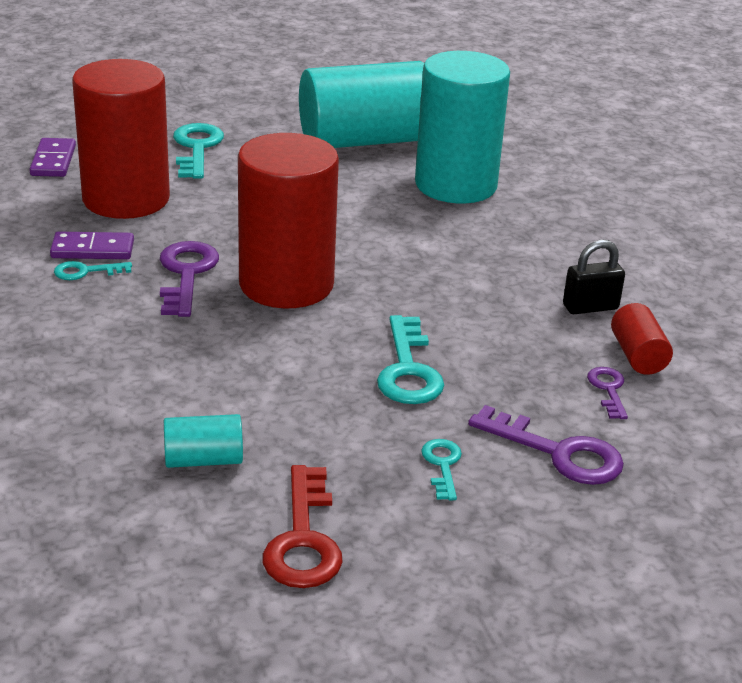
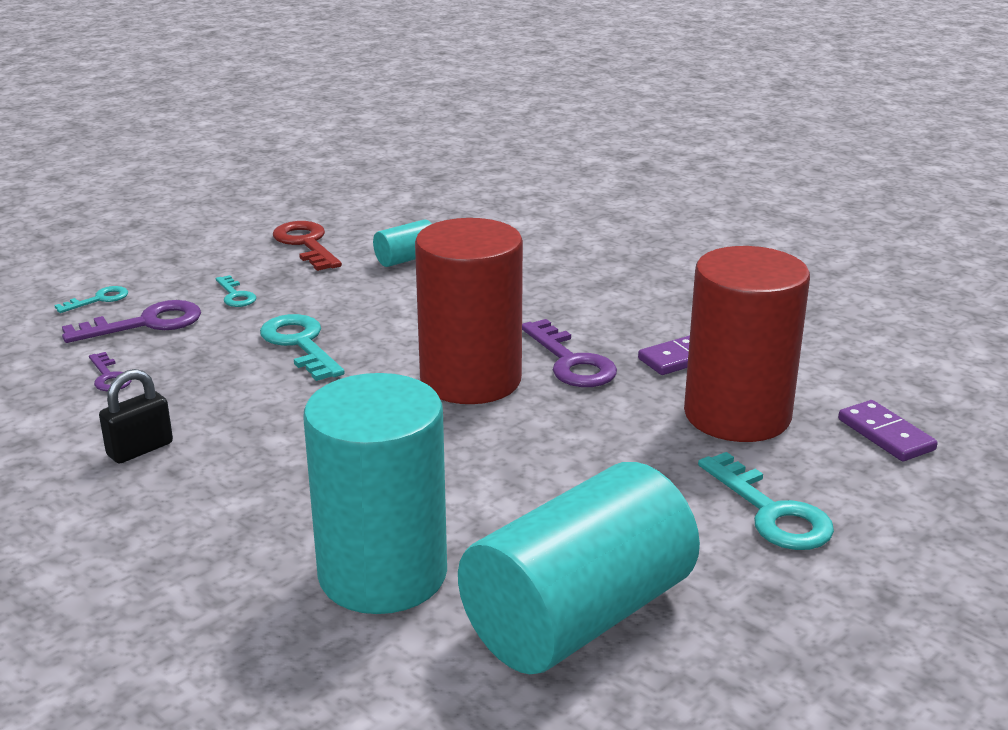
camera: 155 degrees right, 5 degrees down
turquoise key [54,261,132,280] -> turquoise key moved to [54,286,128,313]
purple key [468,405,624,485] -> purple key turned 150 degrees clockwise [62,300,201,343]
red cylinder [611,303,673,375] -> none

